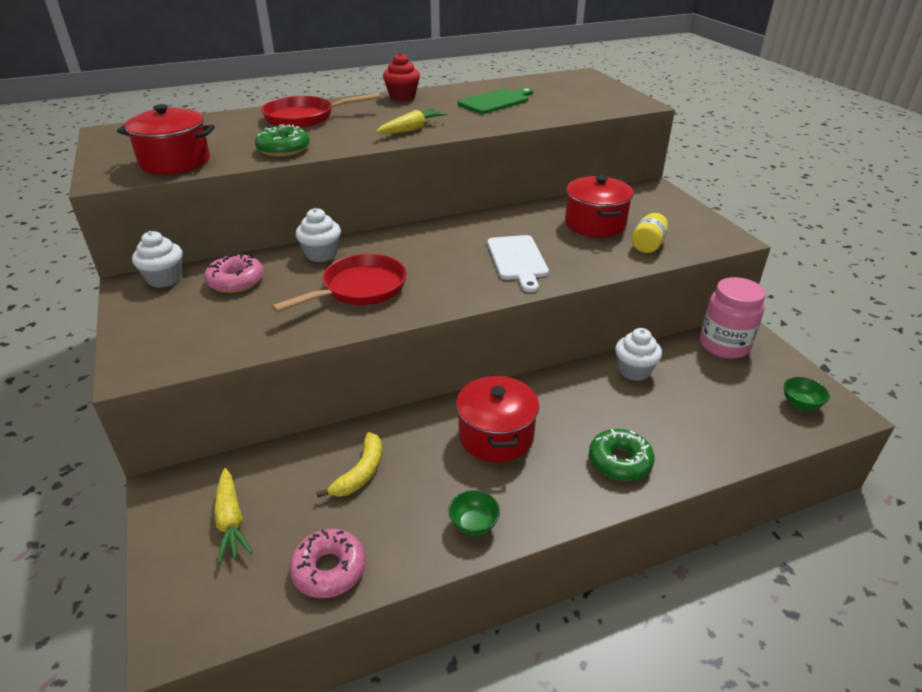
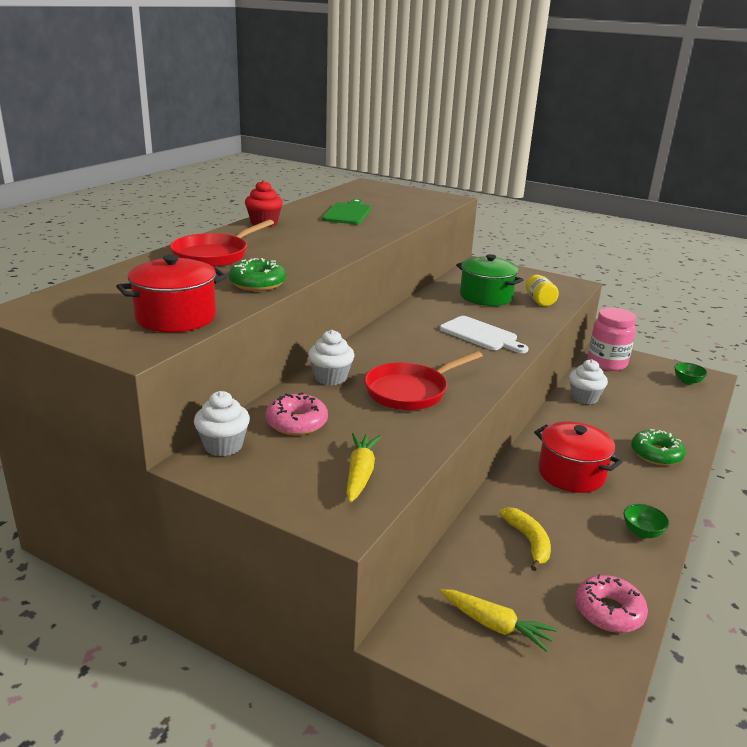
camera: 40 degrees left, 10 degrees down
red pan [272,254,407,312] -> red pan turned 135 degrees counterclockwise [365,351,483,410]
yellow carrot [376,108,448,134] -> yellow carrot moved to [346,433,381,503]
red pot [565,175,634,237] -> green pot [456,254,523,306]

